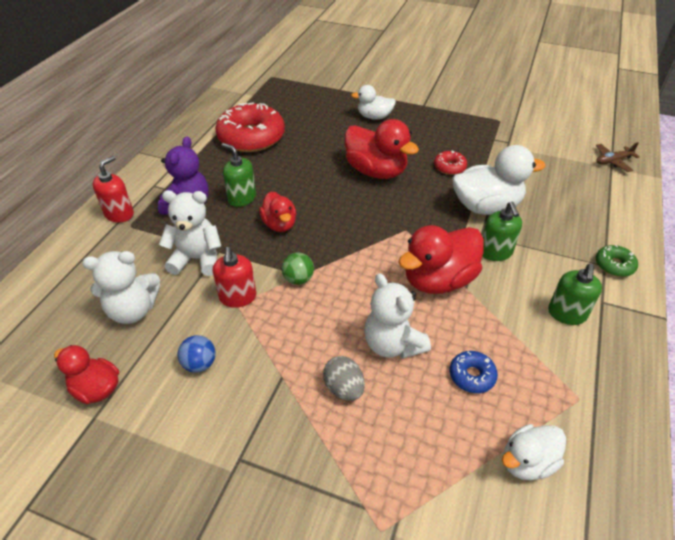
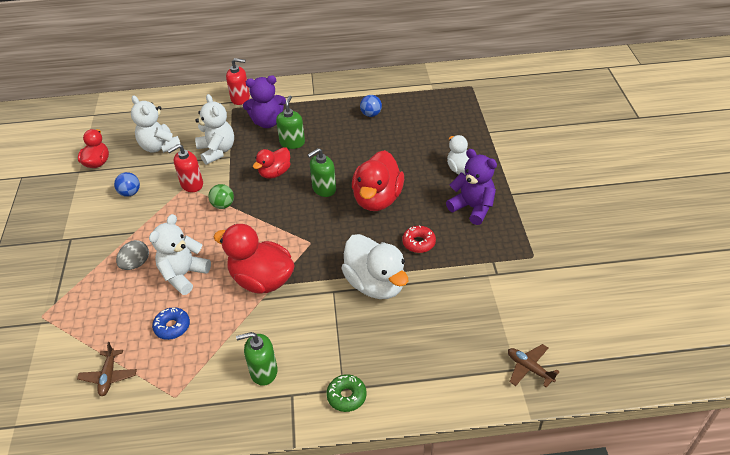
camera: 65 degrees right, 0 degrees up
red donut [215,102,285,152] -> blue ball [360,95,382,117]
green soap dispenser [482,202,522,261] -> green soap dispenser moved to [308,148,336,197]
white duck [502,424,566,480] -> brown plane [77,342,137,396]
none -> purple teddy bear [446,149,497,225]

